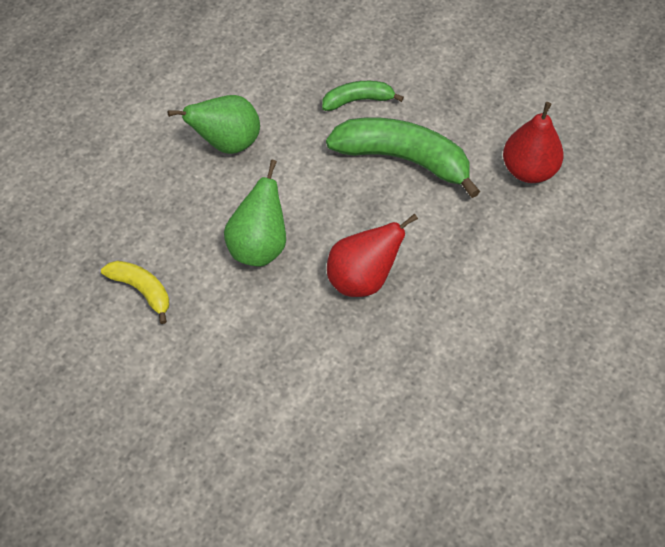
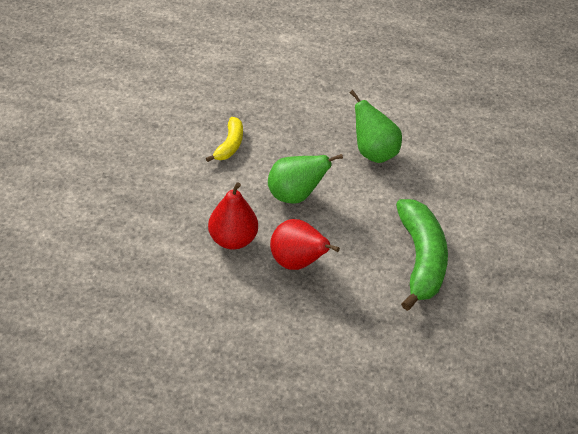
camera: 65 degrees right, 10 degrees down
green banana [322,81,404,111] -> none
red pear [503,102,564,183] -> red pear moved to [208,182,258,249]

